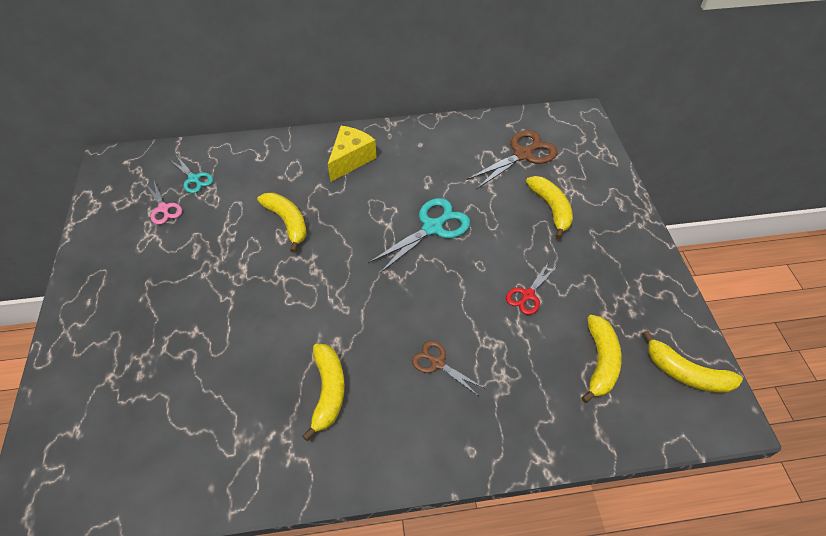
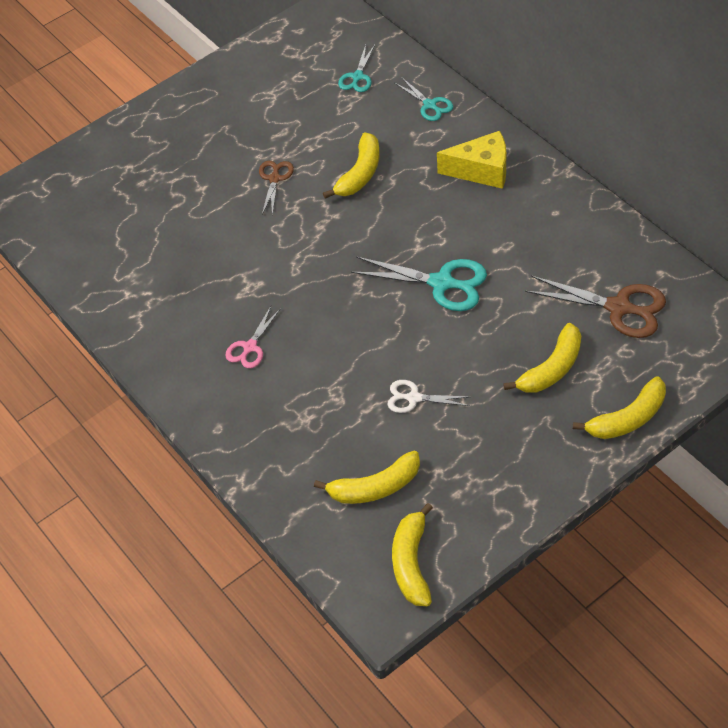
camera: 65 degrees right, 0 degrees up
pink scissors [146,181,182,225] -> pink scissors moved to [225,306,281,368]
yellow banana [302,344,345,441] -> yellow banana moved to [573,376,666,439]
brown scissors [412,341,485,396] -> brown scissors moved to [259,161,294,216]
red scissors [506,262,556,315] -> white scissors [387,380,470,413]
none -> turquoise scissors [395,78,453,121]

